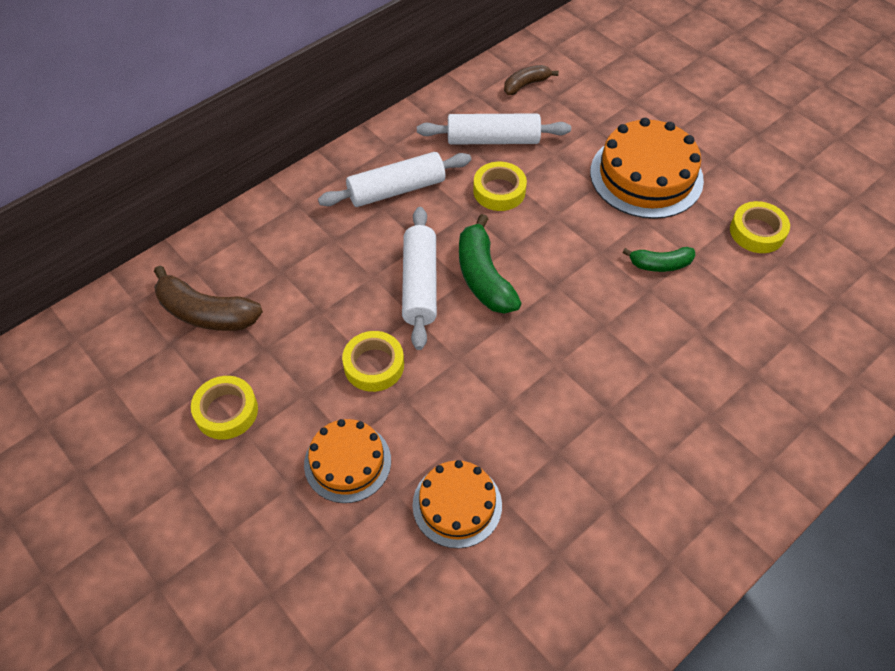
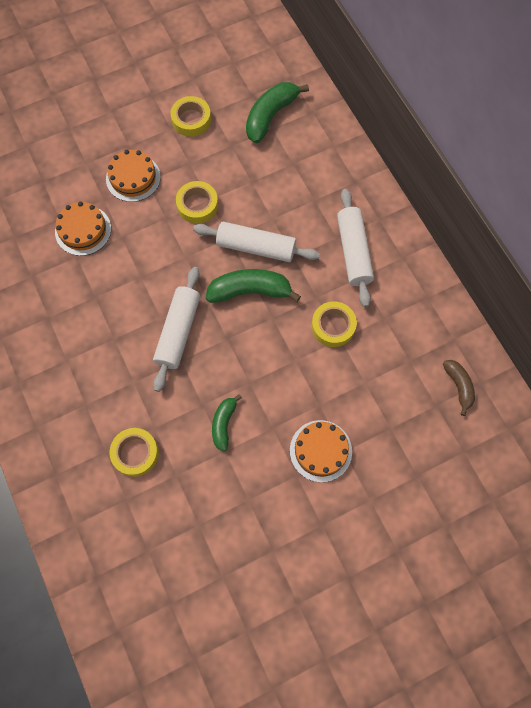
camera: 105 degrees right, 15 degrees up
brown banana [154,266,263,331] -> green banana [246,82,309,144]
white rolling pin [417,113,571,144] -> white rolling pin moved to [153,267,200,392]
orange cake [590,118,704,219] -> orange cake [290,420,352,482], size x0.62
yellow tape [730,201,790,253] -> yellow tape moved to [110,428,159,477]

